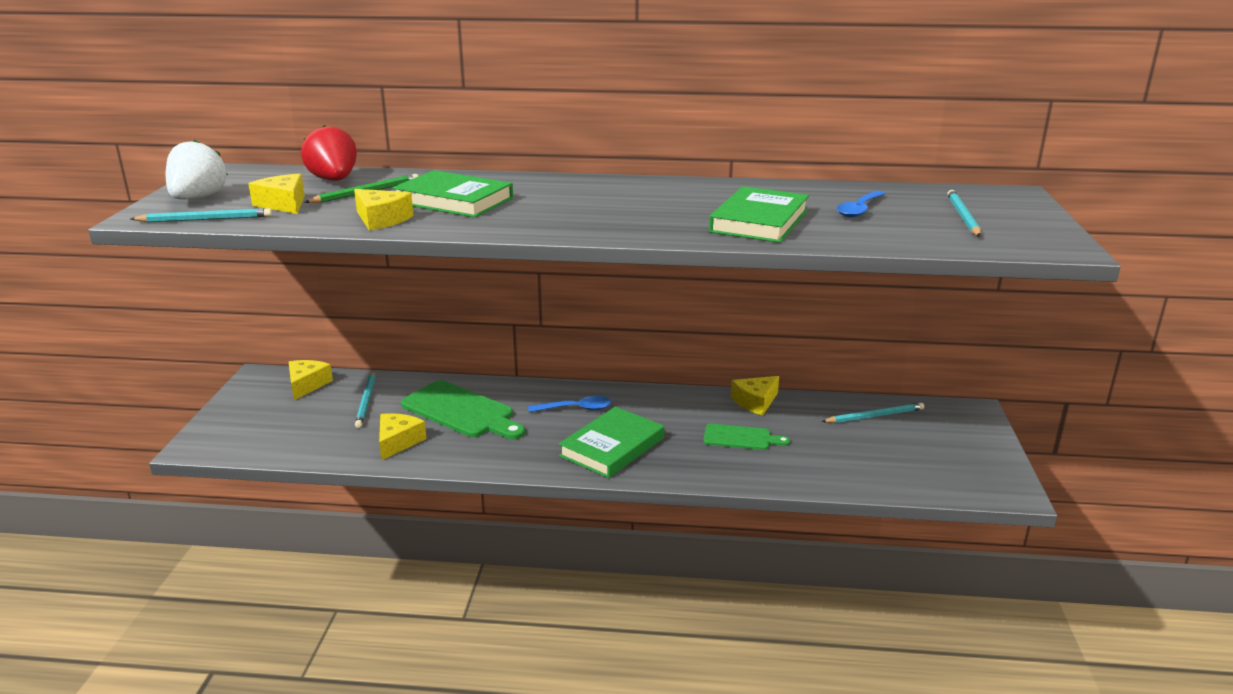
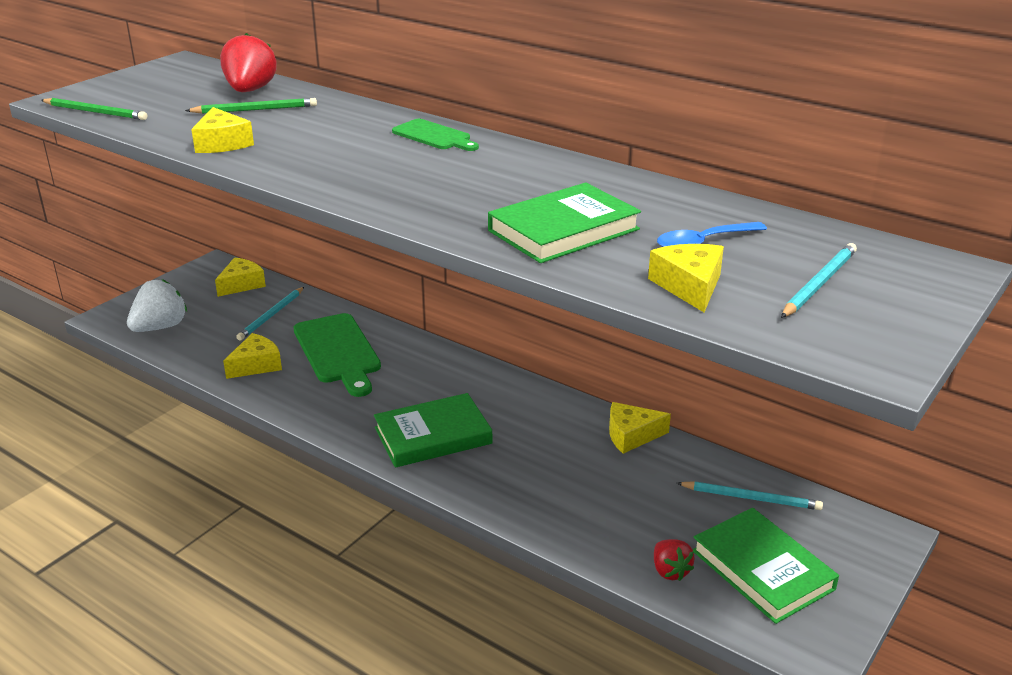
camera: 30 degrees right, 5 degrees up
turquoise pencil [130,208,272,222] -> green pencil [41,98,147,120]
white strawberry [165,140,228,199] -> white strawberry moved to [127,279,187,332]
yellow cheese [248,174,305,214] -> yellow cheese moved to [648,244,724,312]
green book [392,170,513,218] -> green book moved to [692,508,839,624]
blue spoon [528,396,612,412] -> none
green cutting board [704,424,790,450] -> green cutting board moved to [392,119,479,151]
none -> red strawberry [654,539,695,581]

